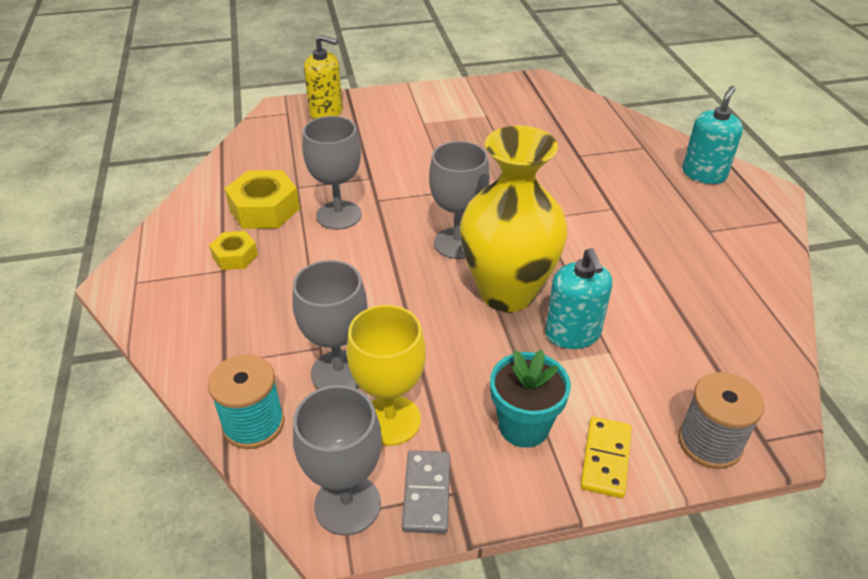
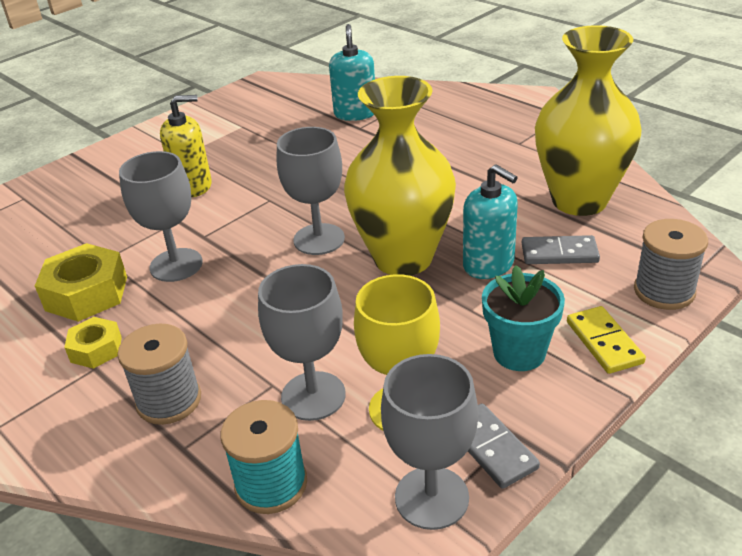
camera: 30 degrees left, 5 degrees down
yellow soap dispenser [304,35,343,119] -> yellow soap dispenser moved to [160,95,212,197]
turquoise soap dispenser [682,86,743,184] -> turquoise soap dispenser moved to [329,24,375,121]
none -> grey spool [117,324,201,425]
none -> grey domino [522,235,600,264]
none -> yellow vase [535,25,641,216]

